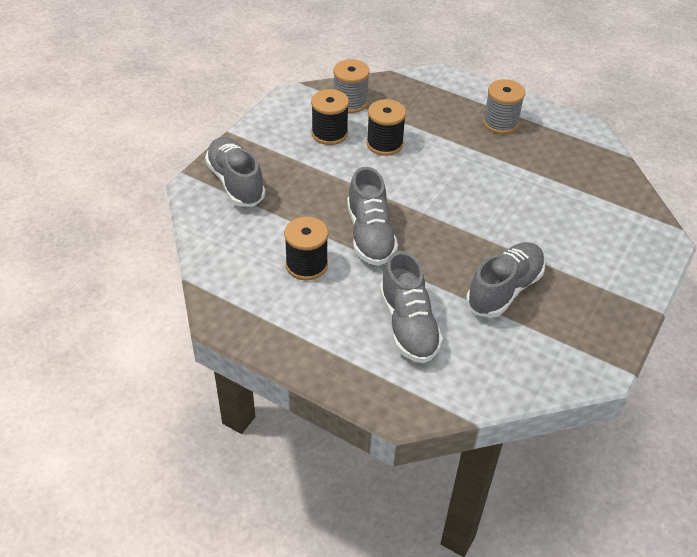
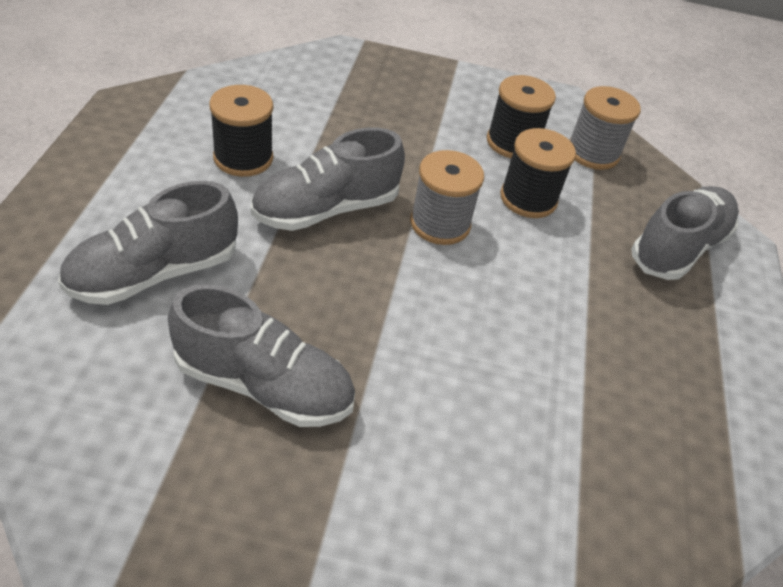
camera: 65 degrees right, 0 degrees up
grey shoe [205,137,266,207] -> grey shoe moved to [632,186,739,280]
grey spool [483,79,525,134] -> grey spool moved to [410,150,484,245]

